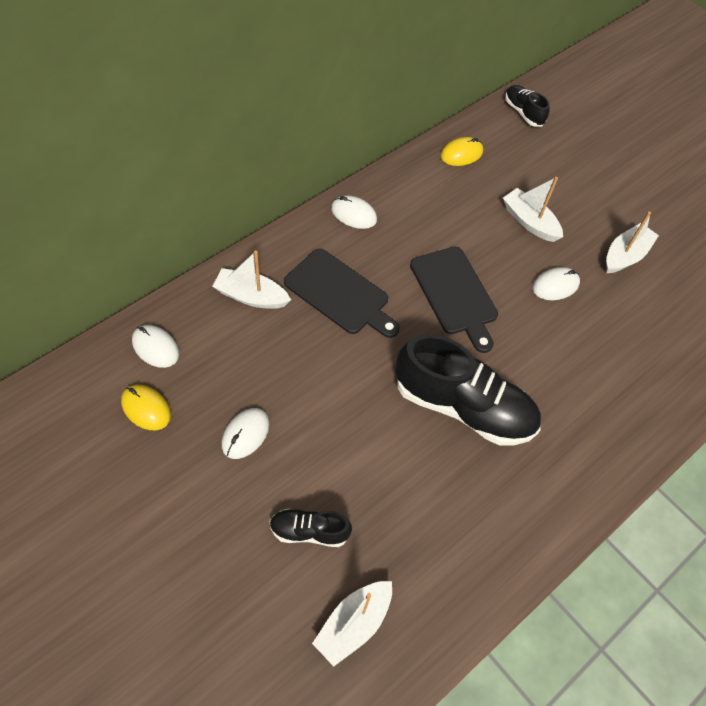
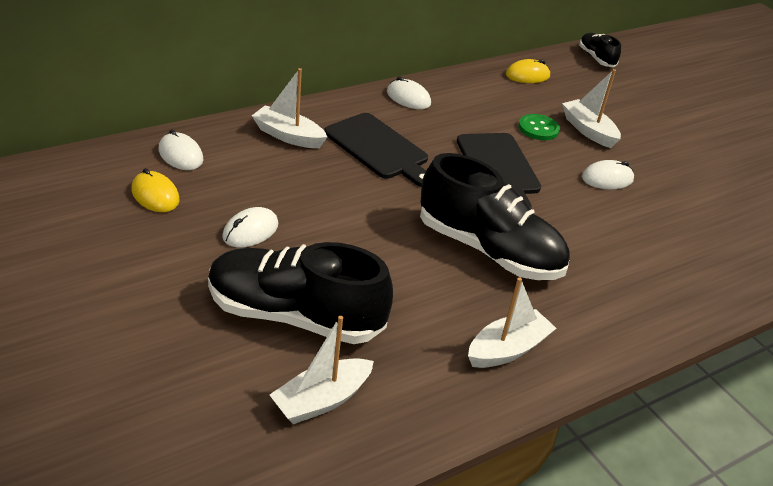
camera: 10 degrees right, 20 degrees down
black shoe [270,508,352,547] -> black shoe [208,242,393,344], size x2.07
white boat [606,212,659,273] -> white boat moved to [468,278,557,368]
none -> green button [519,114,560,140]

